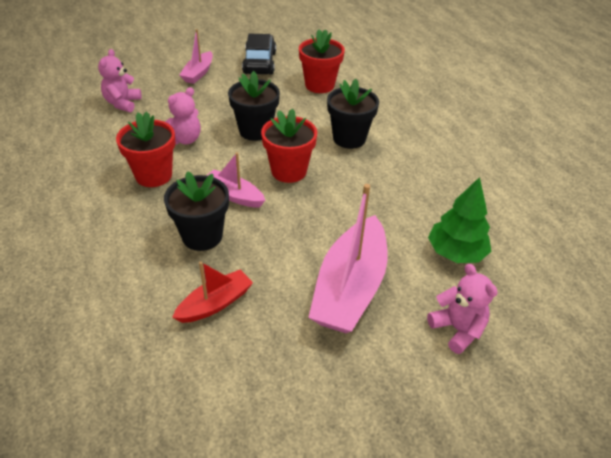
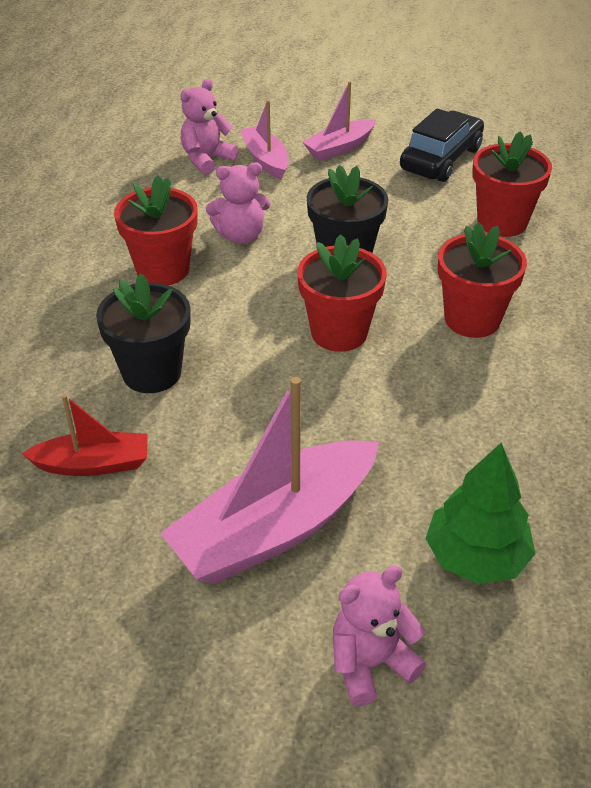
camera: 35 degrees right, 0 degrees up
pink boat [206,152,265,207] -> pink boat moved to [240,100,289,180]
black flower pot [327,79,379,149] -> red flower pot [438,222,527,338]
pink teddy bear [427,264,498,354] -> pink teddy bear turned 120 degrees counterclockwise [333,565,426,706]

